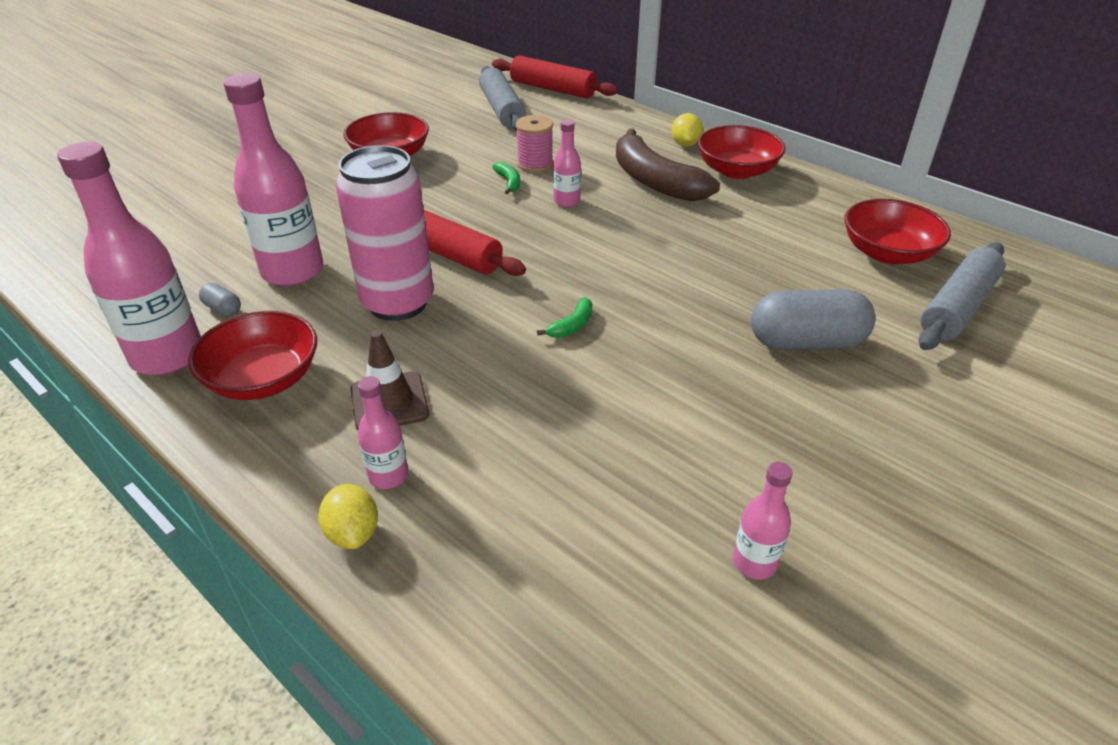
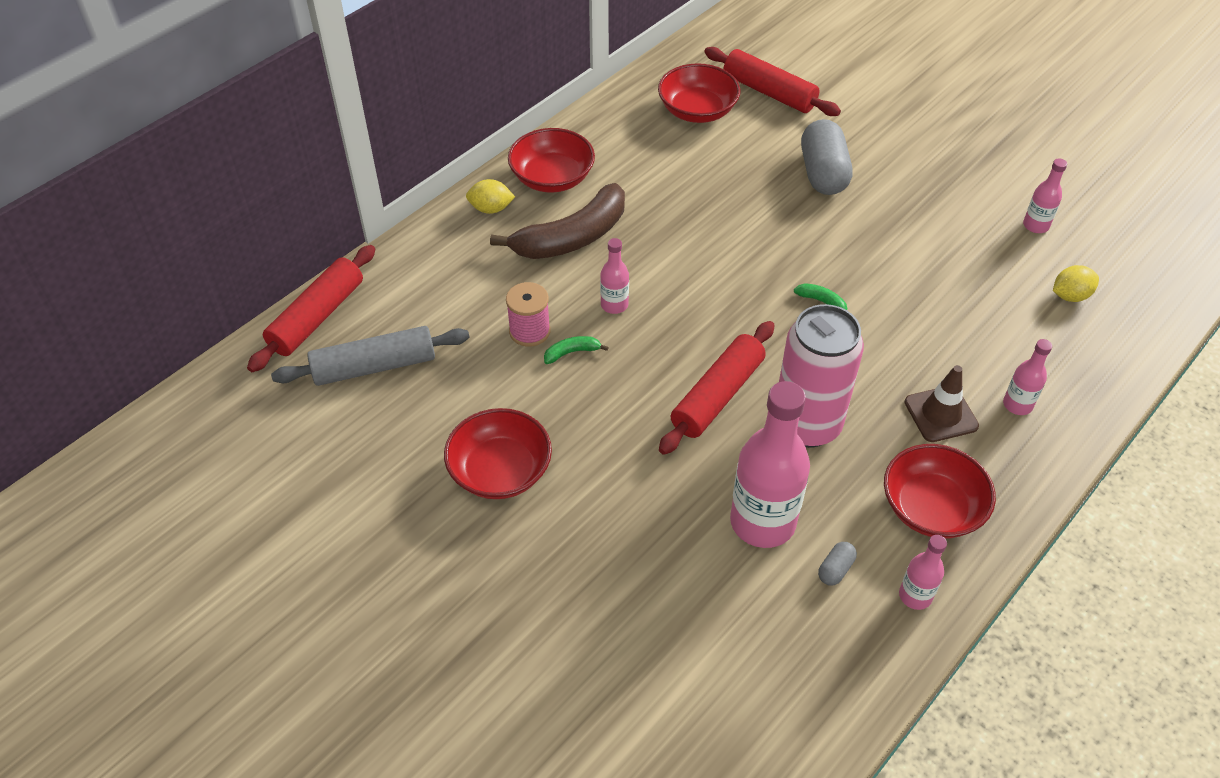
camera: 90 degrees left, 10 degrees up
pink bottle [57,142,201,375] -> pink bottle [899,535,947,610], size x0.49
yellow lemon [318,484,378,549] -> yellow lemon moved to [1053,265,1099,302]
grey rolling pin [918,242,1005,350] -> red rolling pin [705,47,841,116]

